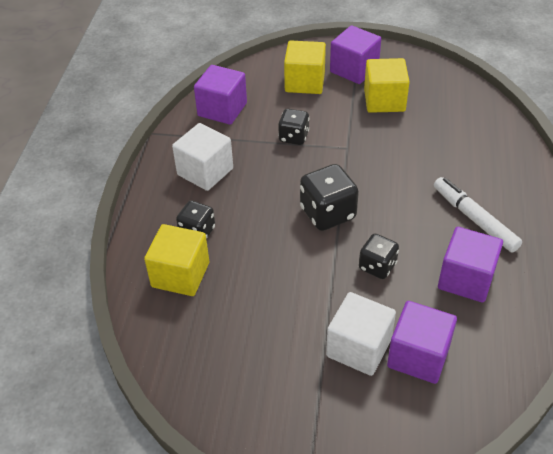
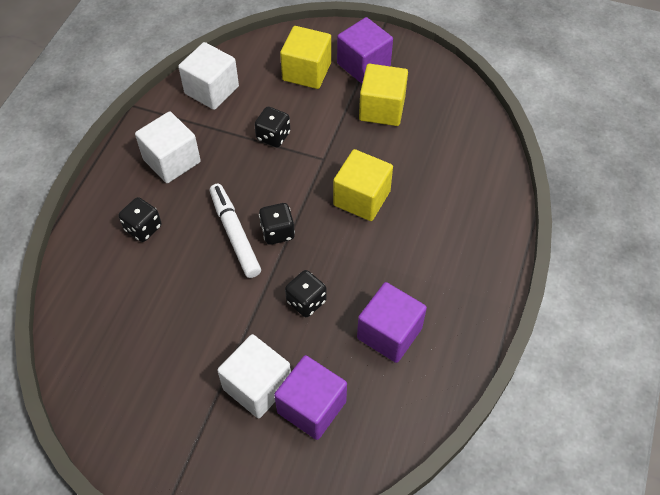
camera: 10 degrees right, 10 degrees up
yellow cube [144,224,209,296] -> yellow cube moved to [333,149,393,221]
purple cube [194,65,247,125] -> white cube [178,42,239,110]
black dice [300,164,359,231] -> black dice [259,203,295,245], size x0.64
white marker [434,177,522,253] -> white marker moved to [210,184,261,278]

